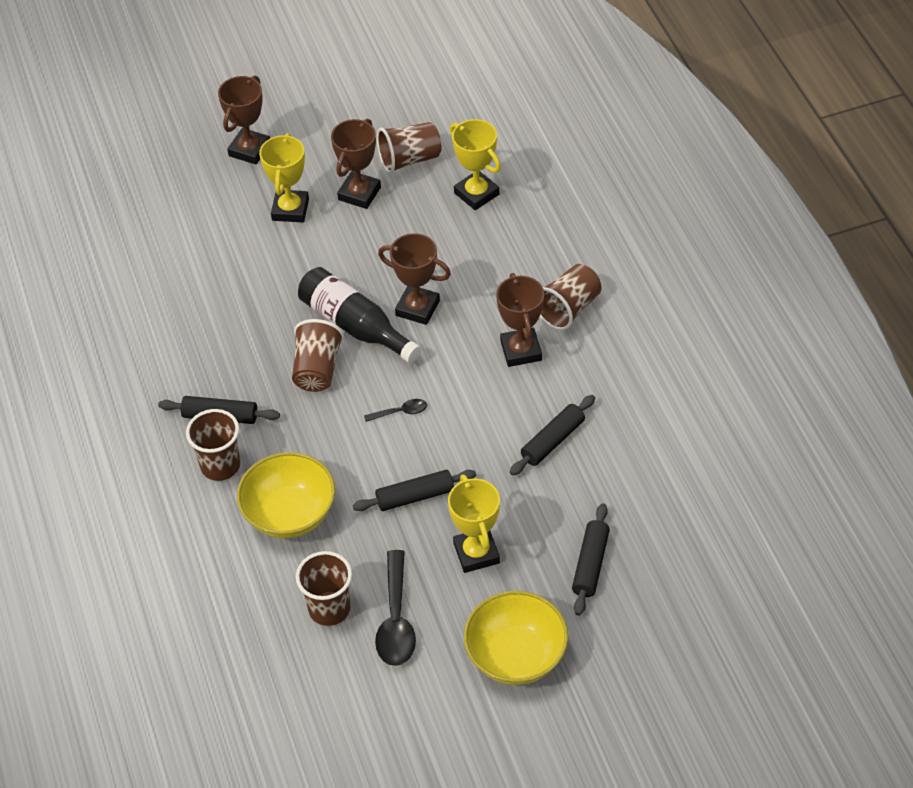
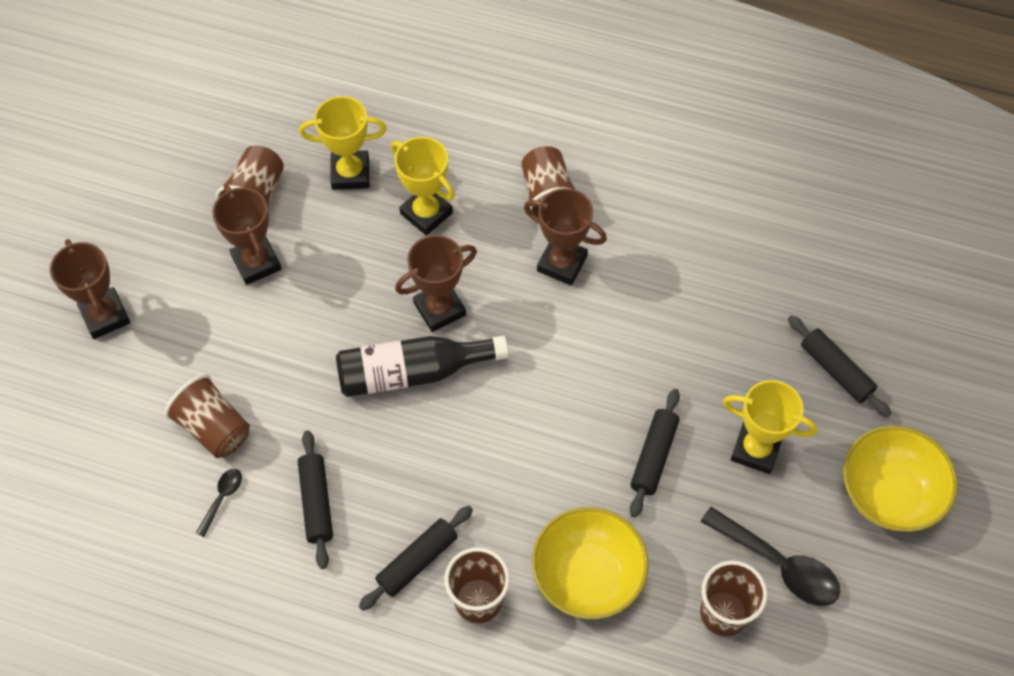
camera: 55 degrees left, 10 degrees up
yellow trophy [259,133,309,222] -> yellow trophy moved to [391,137,455,236]
brown cup [292,319,344,392] -> brown cup moved to [164,374,250,458]
black spoon [364,399,427,422] -> black spoon moved to [196,469,242,537]
black rolling pin [510,395,595,475] -> black rolling pin moved to [298,431,333,569]

